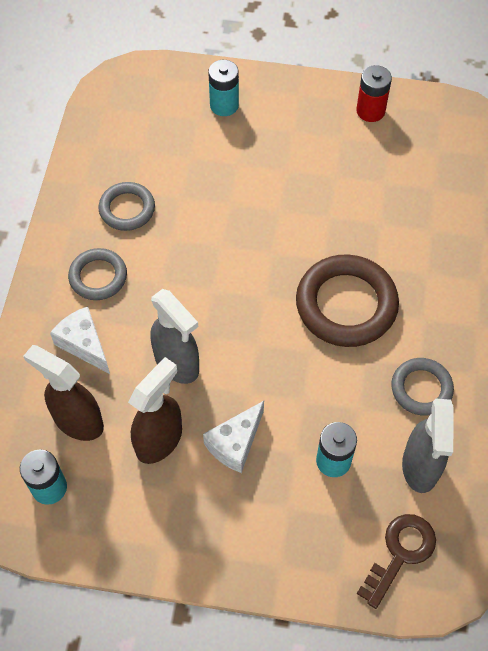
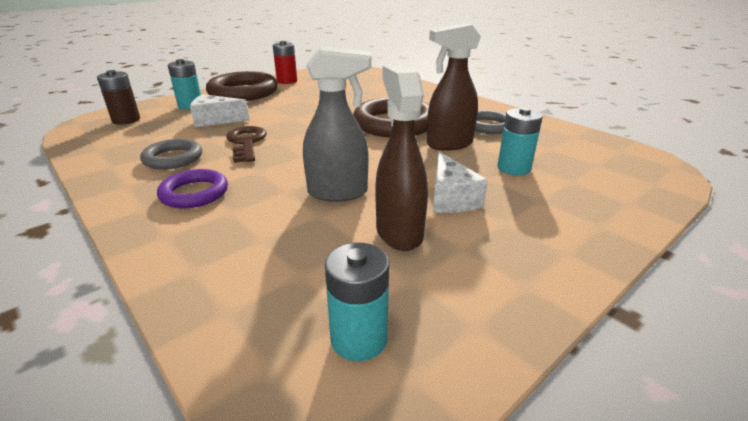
camera: 50 degrees left, 30 degrees down
brown spray bottle [23,345,104,441] -> brown spray bottle moved to [427,23,481,151]
white cheese [50,306,110,374] -> white cheese moved to [190,94,249,127]
grey ring [68,248,127,300] -> purple ring [157,169,228,209]
brown key [357,514,436,609] -> brown key moved to [226,126,267,163]
grey spray bottle [402,399,454,493] -> none
none -> brown battery [97,70,140,125]
none -> brown ring [206,71,278,101]

